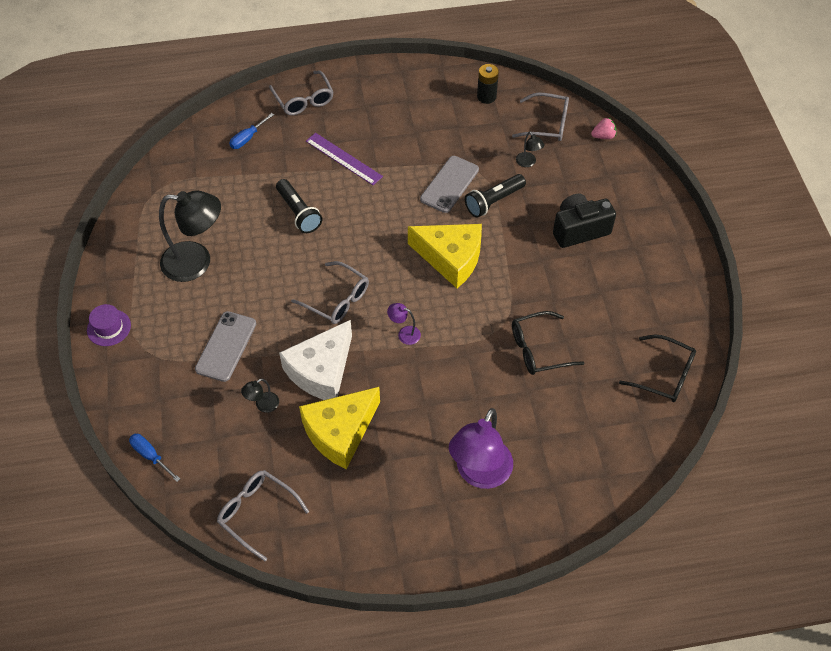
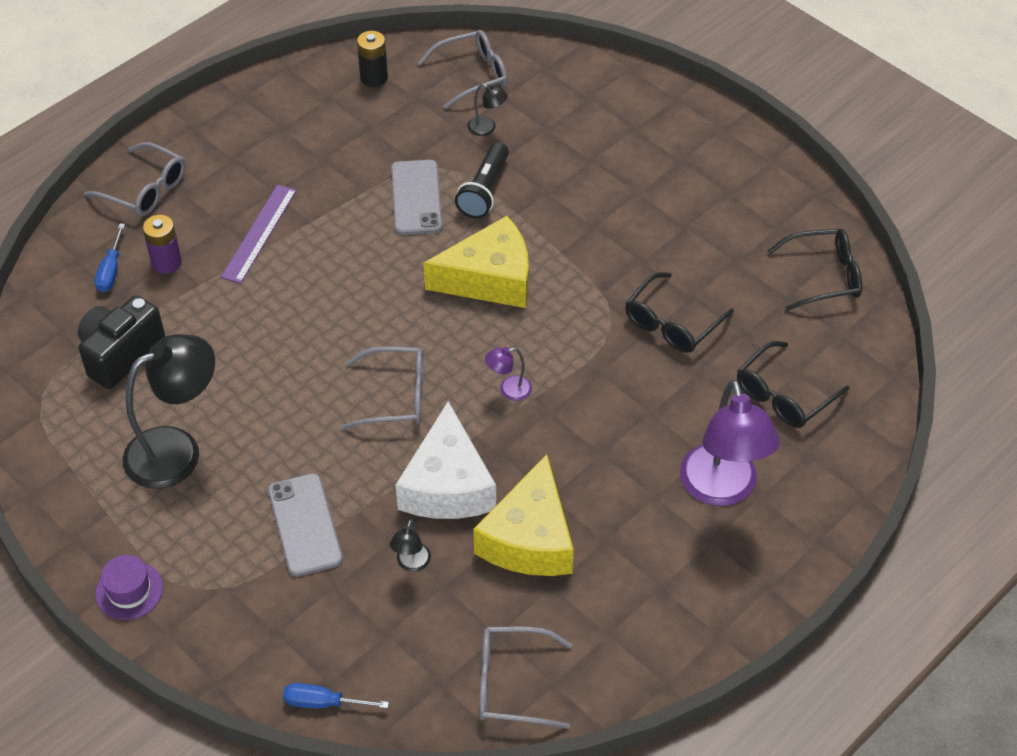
camera: 35 degrees left, 5 degrees down
black flashlight [276,179,322,233] -> none
purple ruler [306,133,383,185] -> purple ruler turned 75 degrees counterclockwise [221,185,297,284]
black camera [553,194,616,248] -> black camera moved to [78,295,165,389]
pink strawberry [591,117,616,139] -> none
none -> purple battery [143,215,182,274]
none -> black glasses [737,341,850,428]

